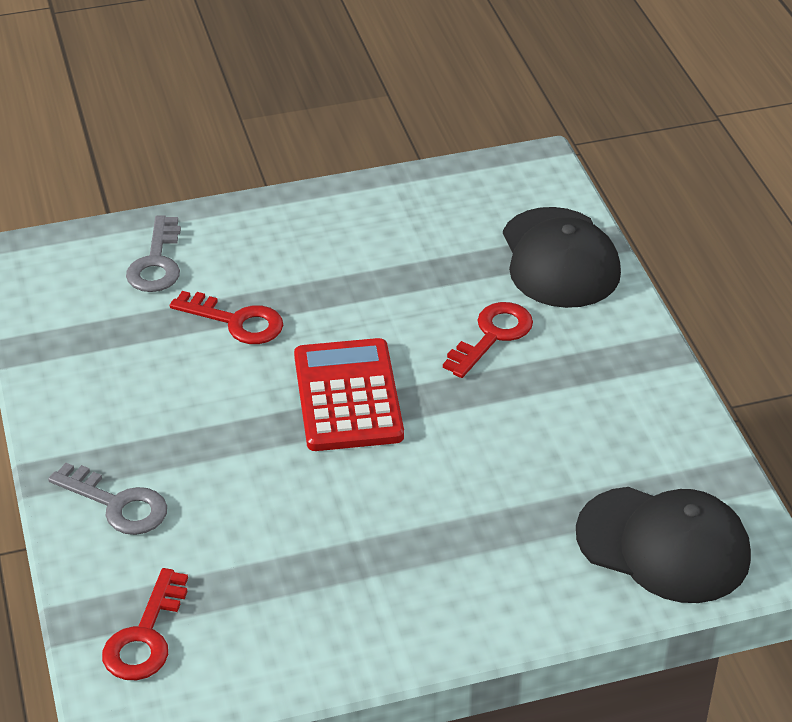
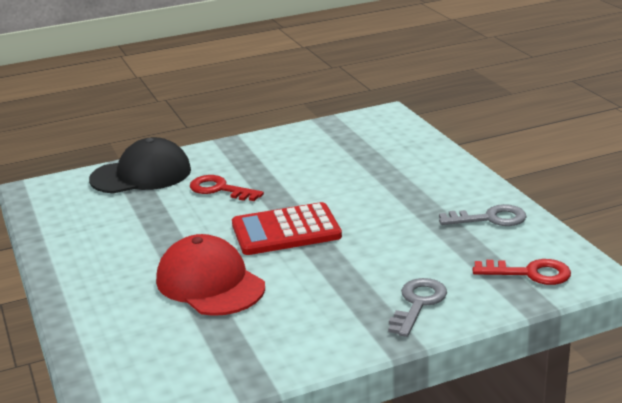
camera: 95 degrees left, 15 degrees down
grey key [126,215,181,292] -> grey key moved to [439,204,527,226]
red key [170,291,283,344] -> red cap [156,234,265,316]
black cap [576,487,751,603] -> none

